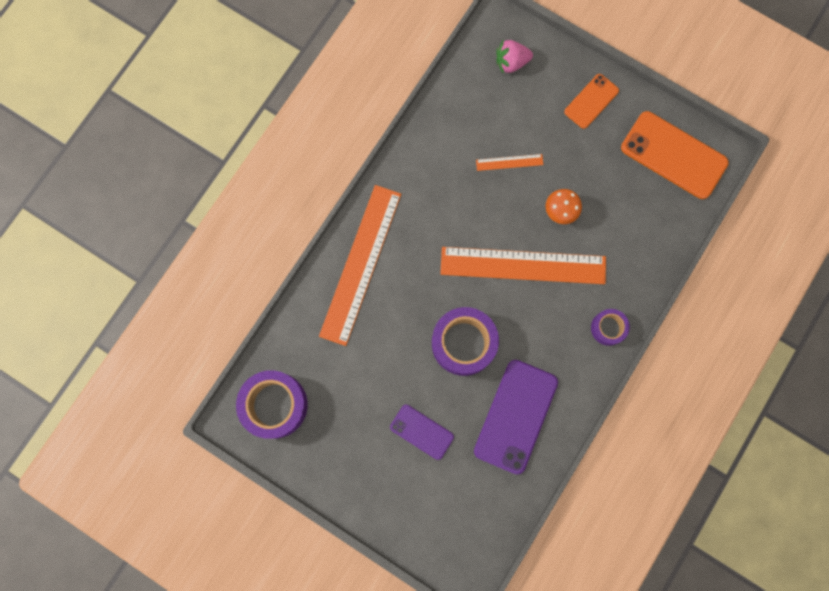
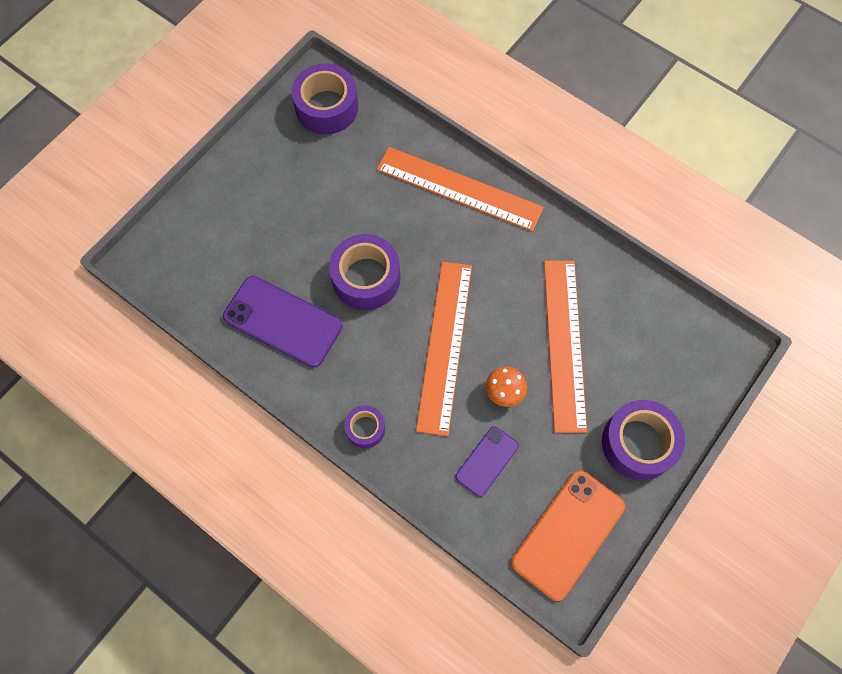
camera: 95 degrees right, 10 degrees down
purple phone [390,405,454,460] -> purple phone moved to [455,426,519,497]
orange ruler [476,154,543,171] -> orange ruler [544,260,587,433], size x2.41
pink strawberry [496,40,533,74] -> none
orange phone [564,74,619,129] -> purple tape [602,400,685,480]

